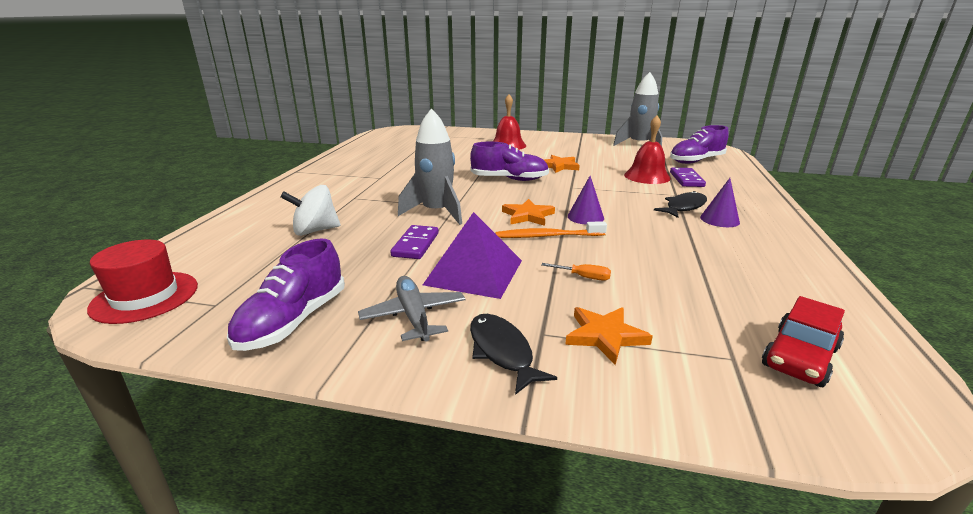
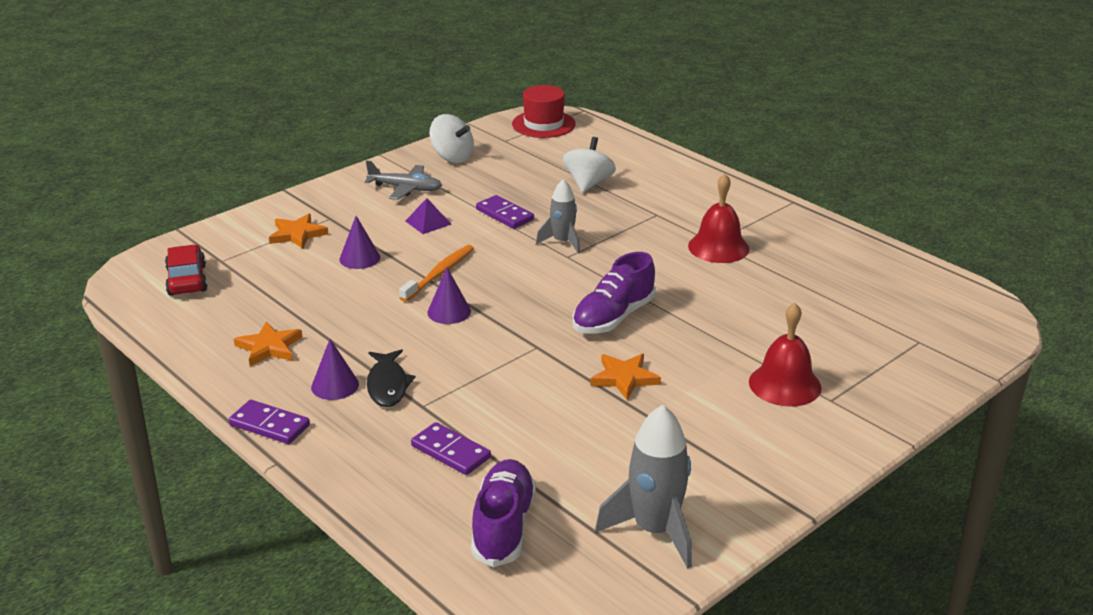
camera: 125 degrees right, 5 degrees up
purple shoe [227,239,345,351] -> white spinning top [429,114,474,163]
grey rocket [398,108,462,225] -> grey rocket [536,179,580,254], size x0.62
purple pyramid [423,212,522,299] -> purple pyramid [406,198,451,234], size x0.50
black fish [470,314,557,395] -> none
orange star [502,199,555,226] -> orange star moved to [234,322,302,366]
orange screwdriver [541,263,611,281] -> purple cone [339,216,380,269]
red bell [624,115,671,184] -> red bell moved to [688,174,749,263]
none -> purple domino [229,400,310,444]

